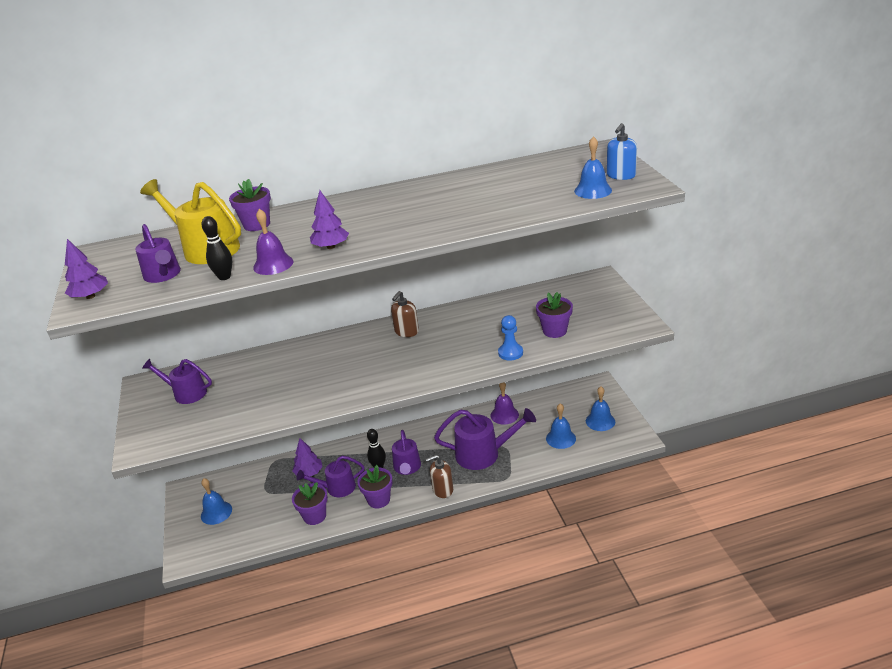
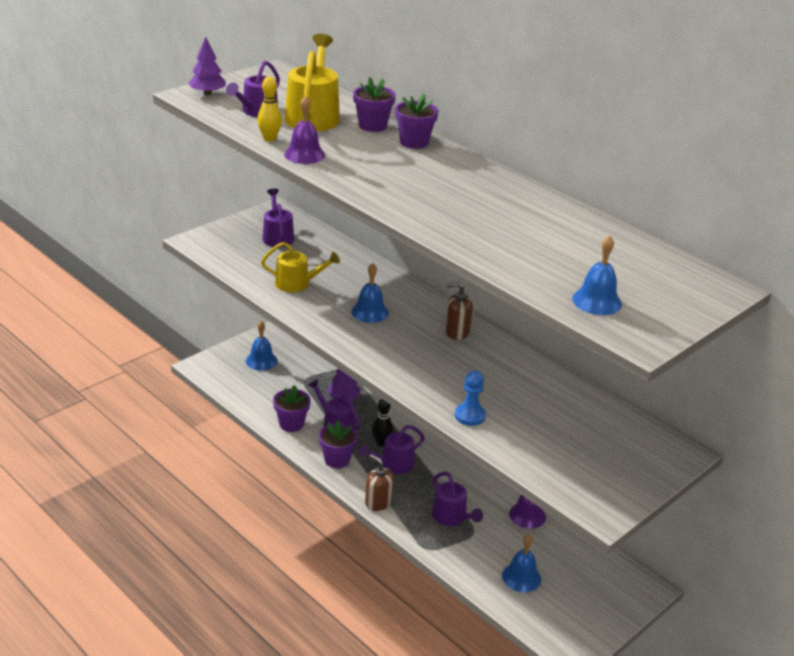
camera: 55 degrees right, 0 degrees up
black bowling pin [202,216,232,280] -> yellow bowling pin [257,76,282,142]
purple tree [310,190,349,249] -> none
purple watering can [434,408,536,470] -> purple watering can [432,472,483,526], size x0.65
purple flower pot [536,292,573,338] -> purple flower pot moved to [395,93,439,149]
blue bell [586,387,615,431] -> blue bell moved to [351,263,389,323]
blue soap dispenser [607,123,637,180] -> none
none -> yellow watering can [261,242,340,292]

